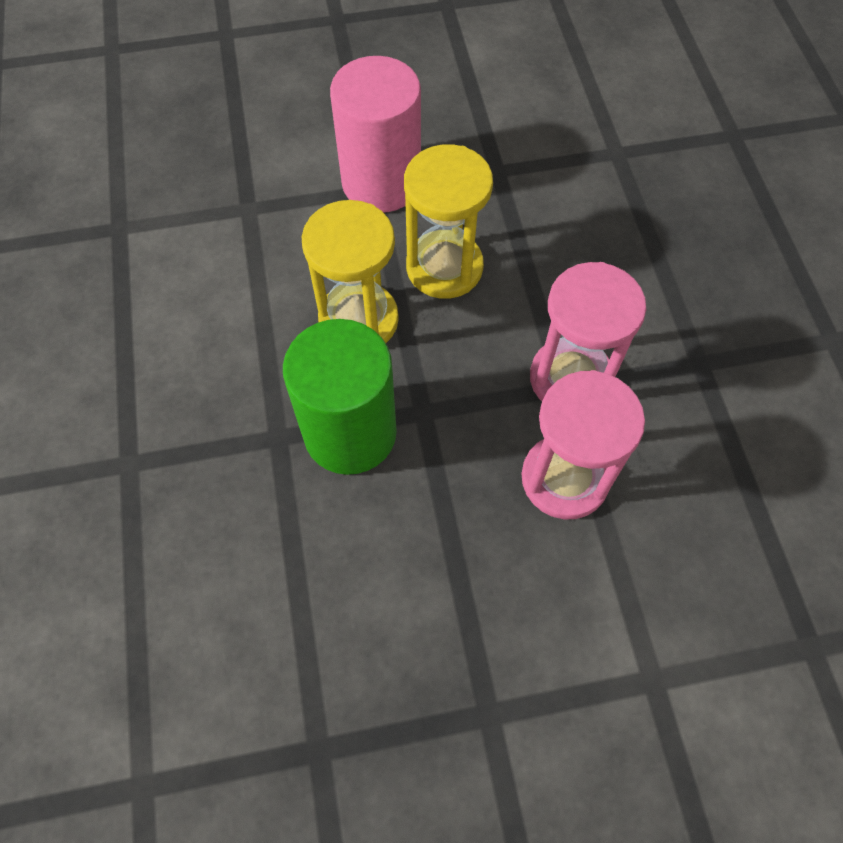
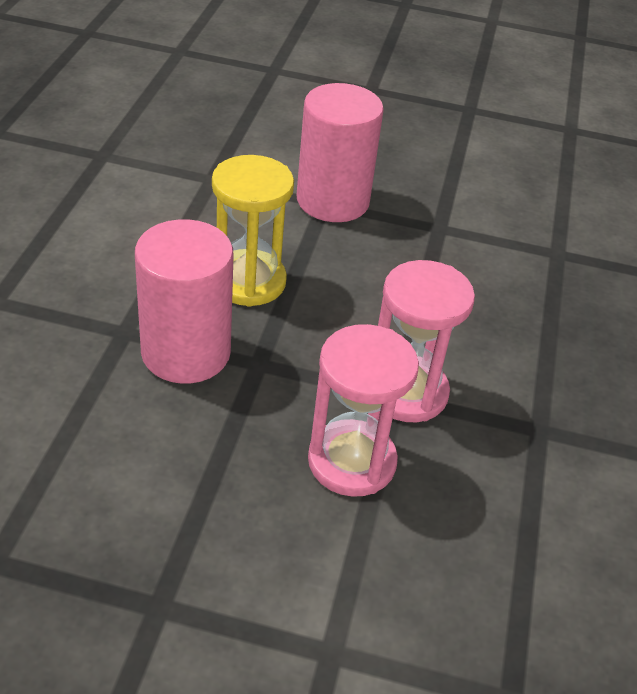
camera: 20 degrees right, 20 degrees down
green cylinder [283,319,397,475] -> pink cylinder [135,219,234,384]
yellow hourglass [404,144,493,299] -> none

